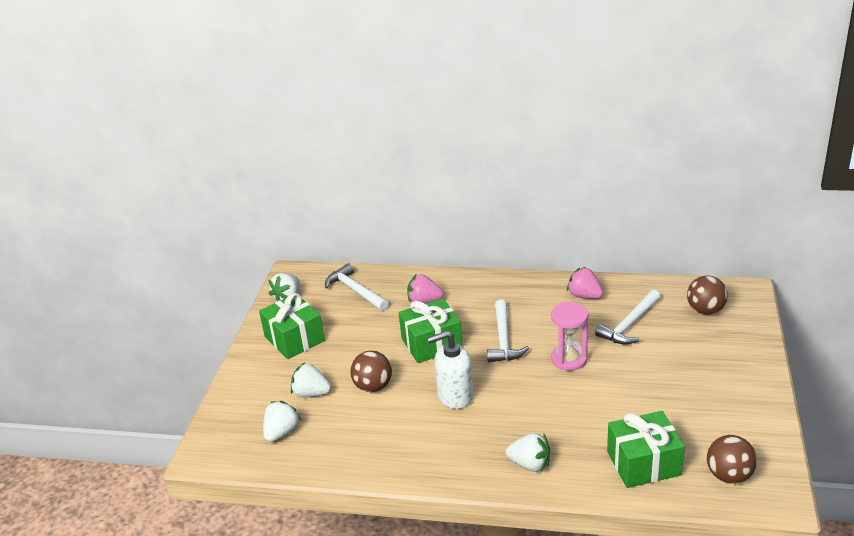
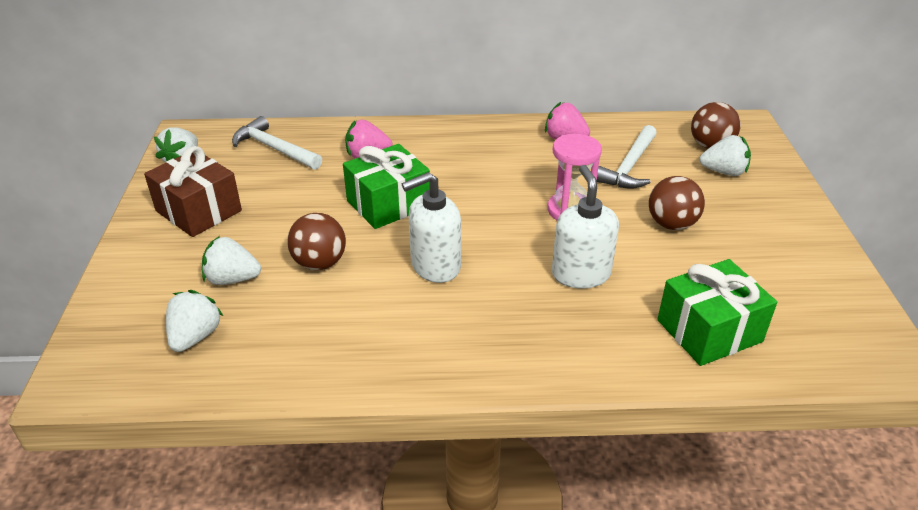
camera: 15 degrees left, 5 degrees up
green gift [259,293,325,359] -> brown gift [144,146,242,237]
white hammer [487,300,529,362] -> none
white strawberry [506,433,550,472] -> white strawberry moved to [699,135,751,176]
brown ball [707,435,757,484] -> brown ball moved to [649,176,705,230]
none -> white soap dispenser [552,165,619,289]

